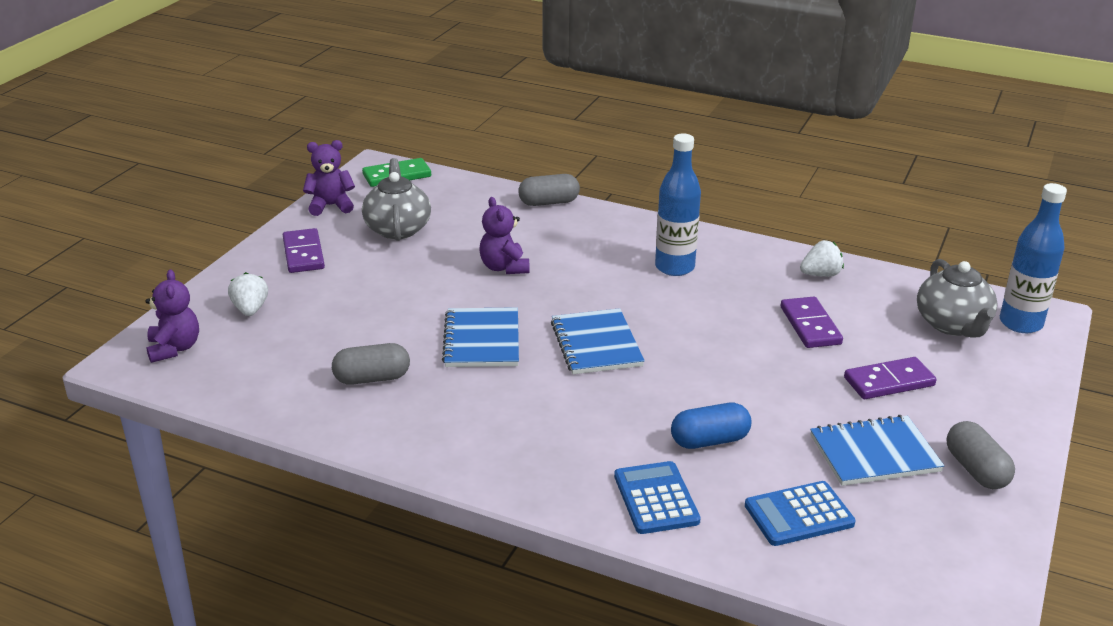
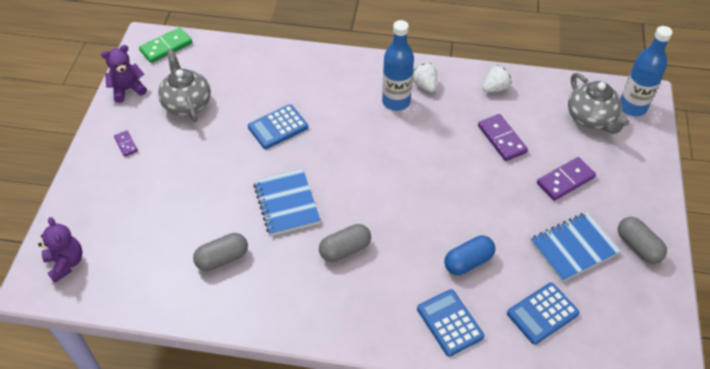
camera: 15 degrees left, 20 degrees up
white strawberry [228,272,268,316] -> white strawberry moved to [413,64,437,92]
purple domino [283,228,325,273] -> purple domino [114,130,138,157], size x0.55
purple teddy bear [479,197,530,274] -> blue calculator [248,104,308,149]
grey capsule [518,174,580,206] -> grey capsule moved to [319,224,371,262]
blue notebook [551,308,645,374] -> none

